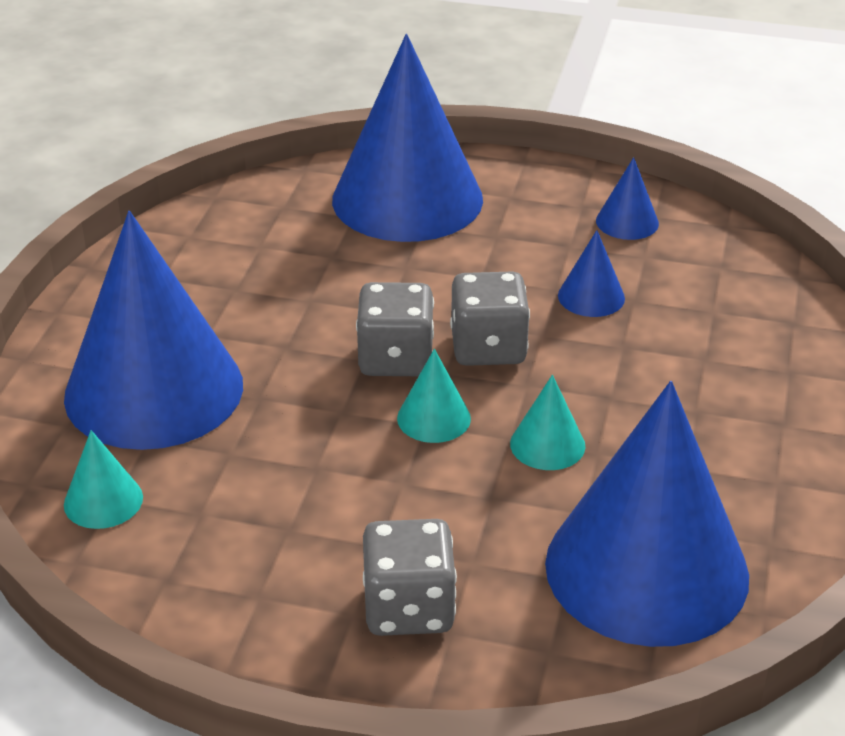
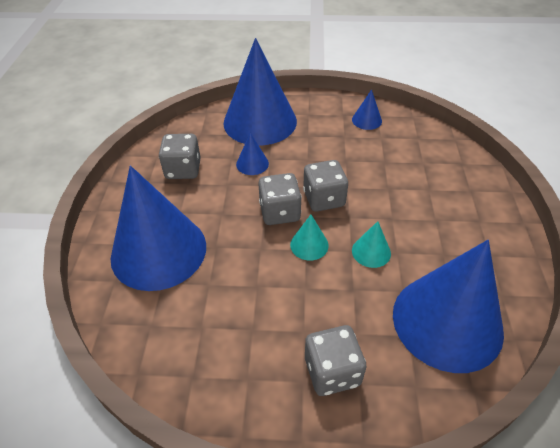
camera: 10 degrees left, 10 degrees up
turquoise cone [64,430,143,529] -> none
blue cone [558,230,625,317] -> blue cone moved to [236,133,269,175]
none -> grey dice [159,134,201,179]

